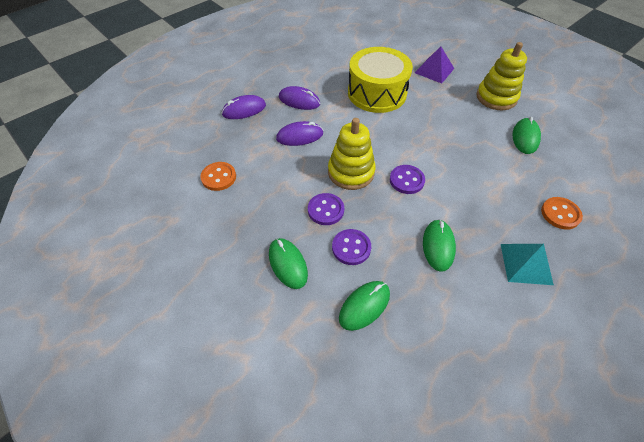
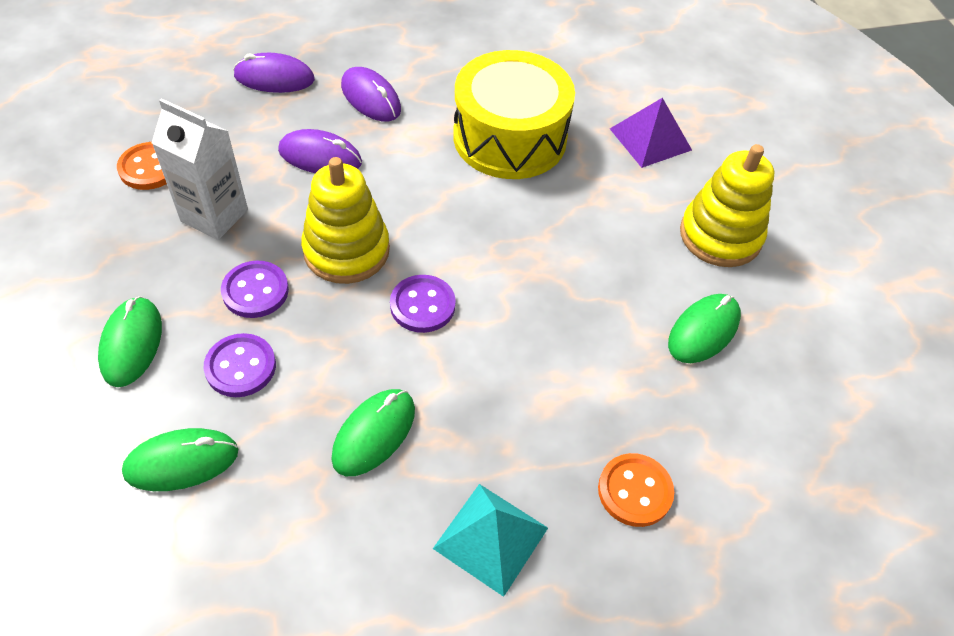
camera: 25 degrees right, 0 degrees up
none -> white carton [152,98,248,240]

